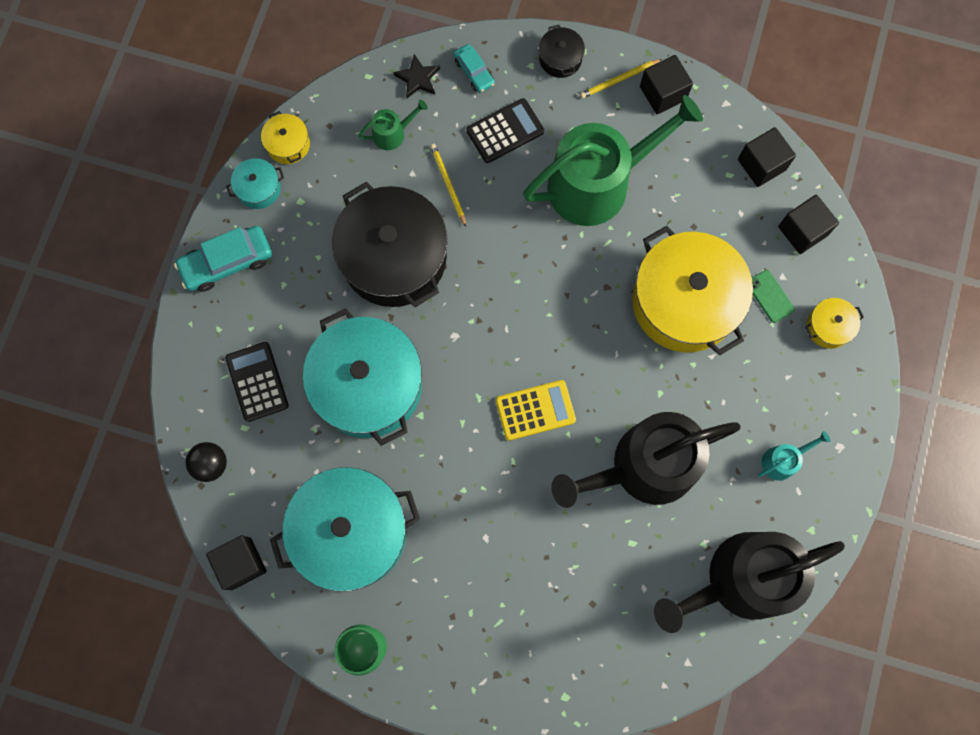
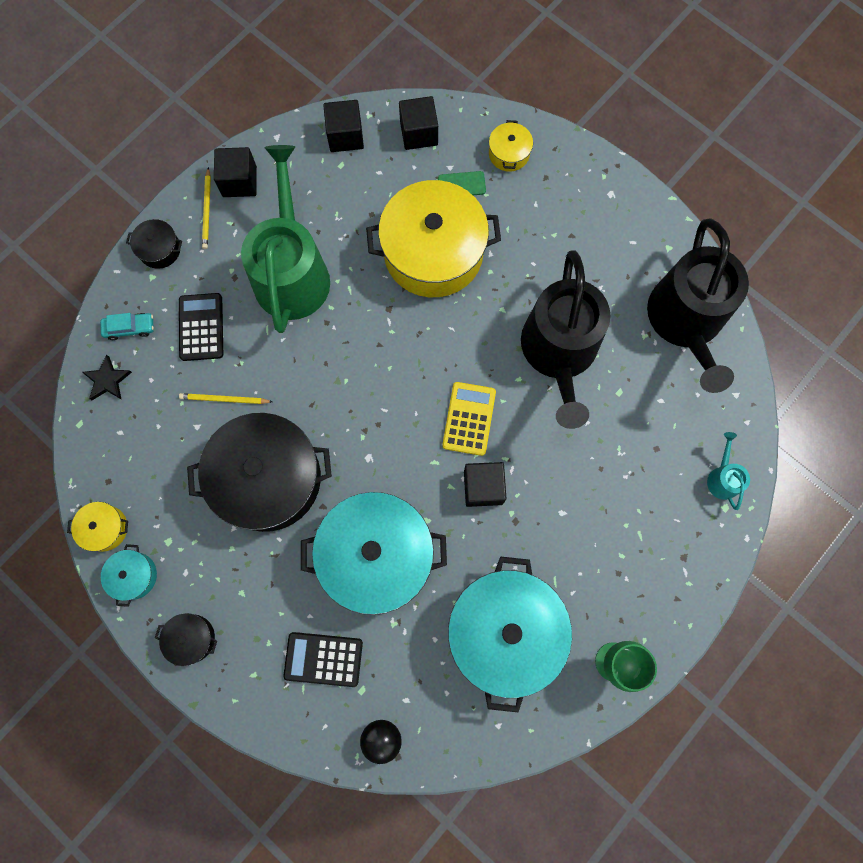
camera: 65 degrees left, 0 degrees up
turquoise car [174,226,272,292] -> black pot [155,613,217,666]
black cube [206,535,267,590] -> black cube moved to [464,462,506,507]
green watering can [359,100,428,150] -> none
turquoise watering can [758,431,830,481] -> turquoise watering can moved to [707,432,750,510]

